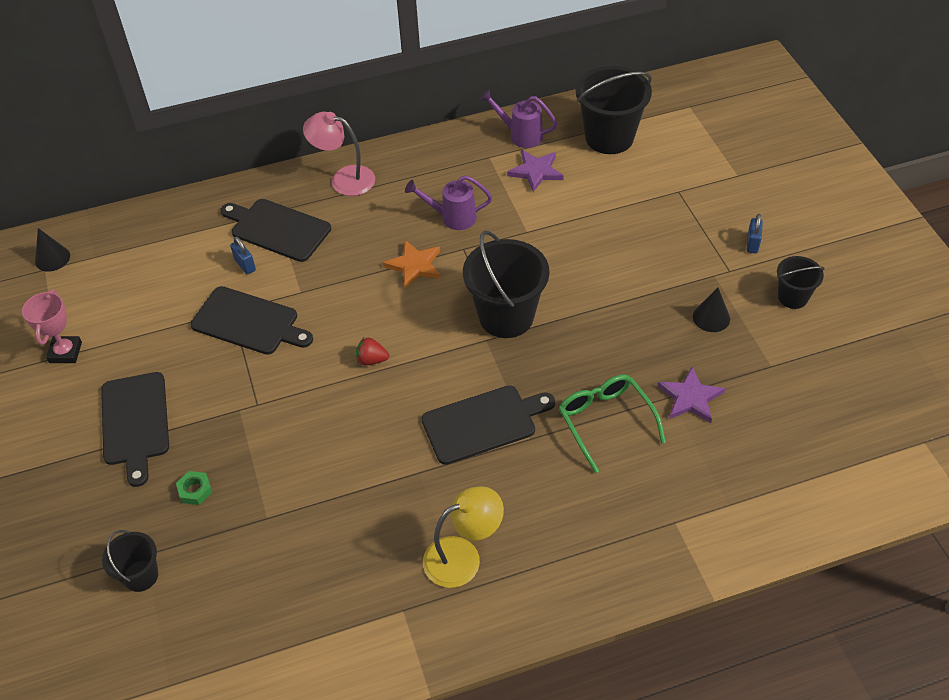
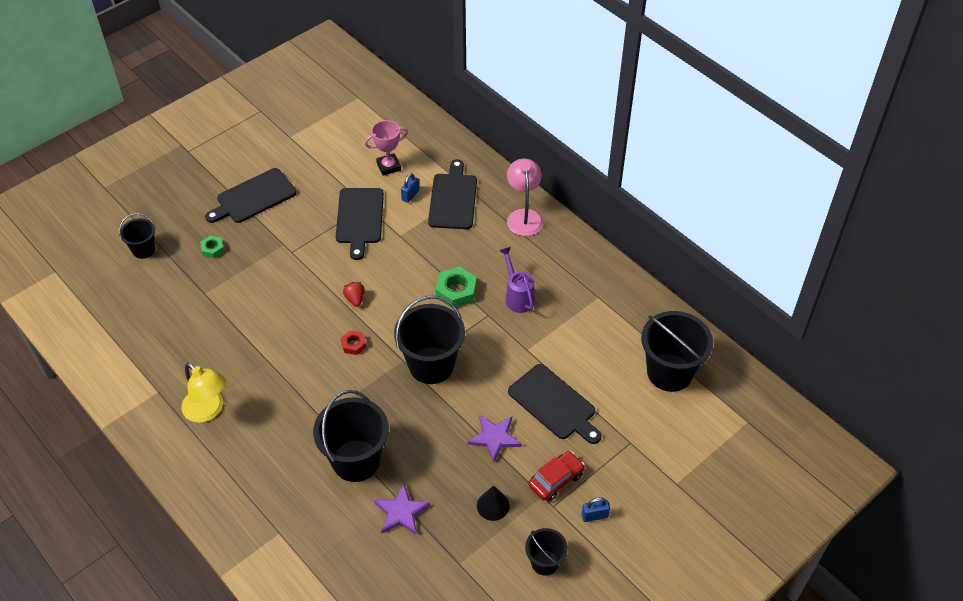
camera: 65 degrees right, 0 degrees up
pink trophy [22,290,82,363] -> pink trophy moved to [364,120,408,176]
black cone [35,228,70,272] -> none
orange star [383,240,441,288] -> green nut [436,266,477,308]
black cutting board [421,385,555,465] -> black cutting board moved to [508,364,602,444]
purple watering can [480,89,557,148] -> none
purple star [507,150,564,192] -> purple star moved to [467,415,522,463]
green glasses [559,374,666,473] -> black bucket [313,390,389,482]
none -> red nut [341,330,366,355]
none -> red car [528,451,585,501]

